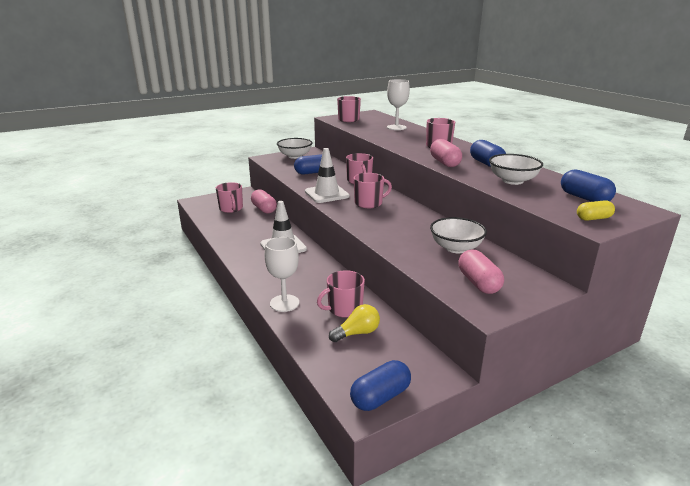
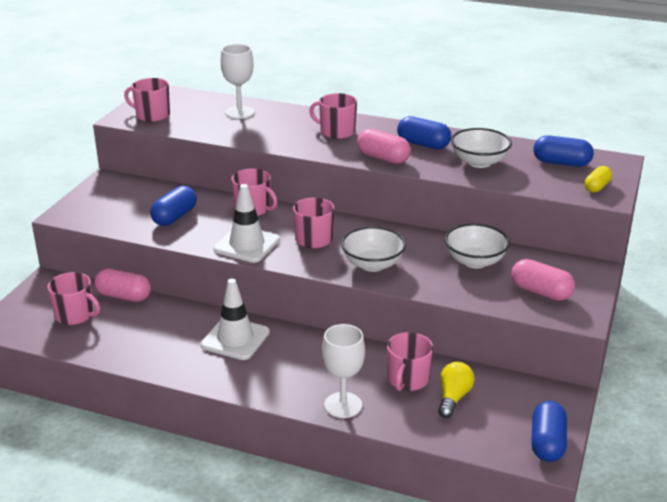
camera: 40 degrees left, 5 degrees up
white bowl [277,138,312,159] -> white bowl moved to [341,227,406,272]

